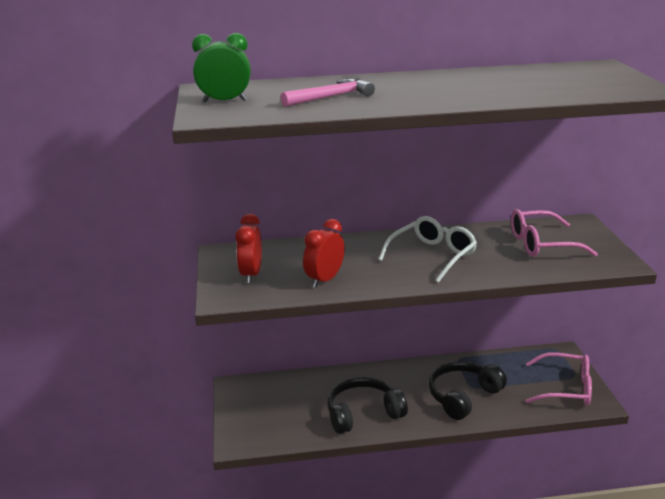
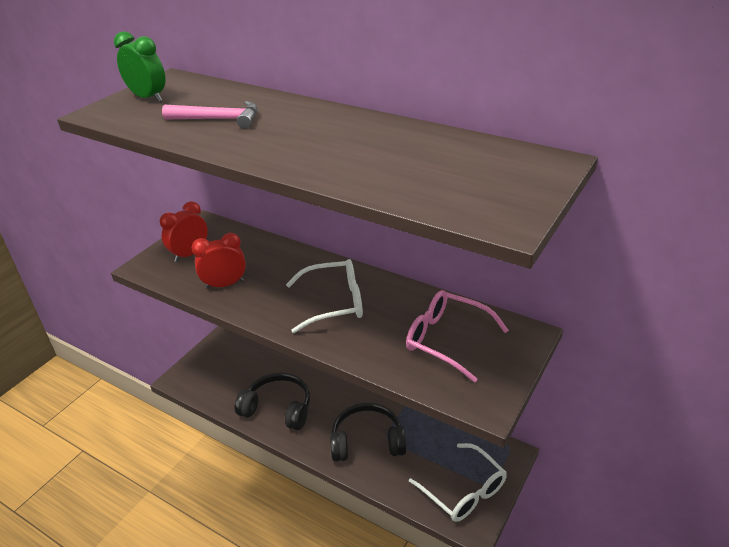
camera: 40 degrees right, 10 degrees up
pink glasses [526,352,592,406] -> white glasses [409,443,507,522]

